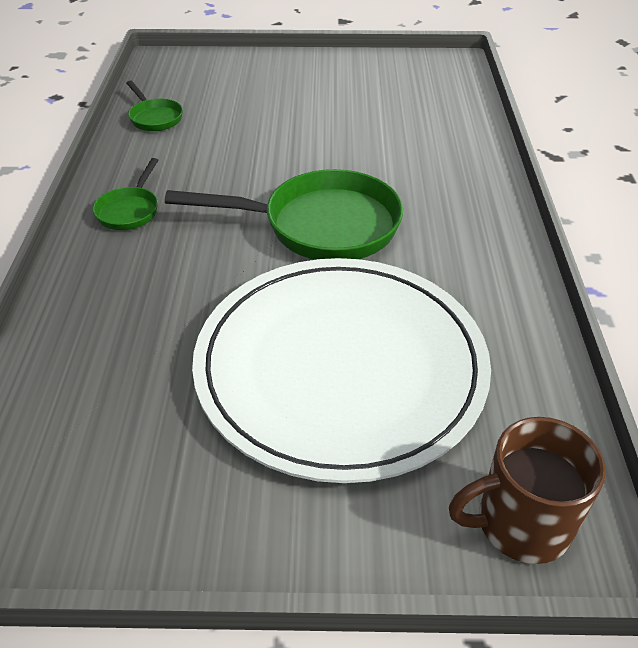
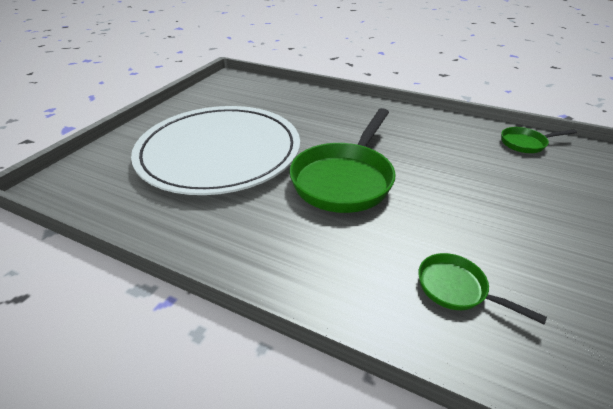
camera: 115 degrees right, 5 degrees down
green pan [93,158,159,230] -> green pan moved to [418,253,547,324]
brown mug [449,417,606,564] -> none

